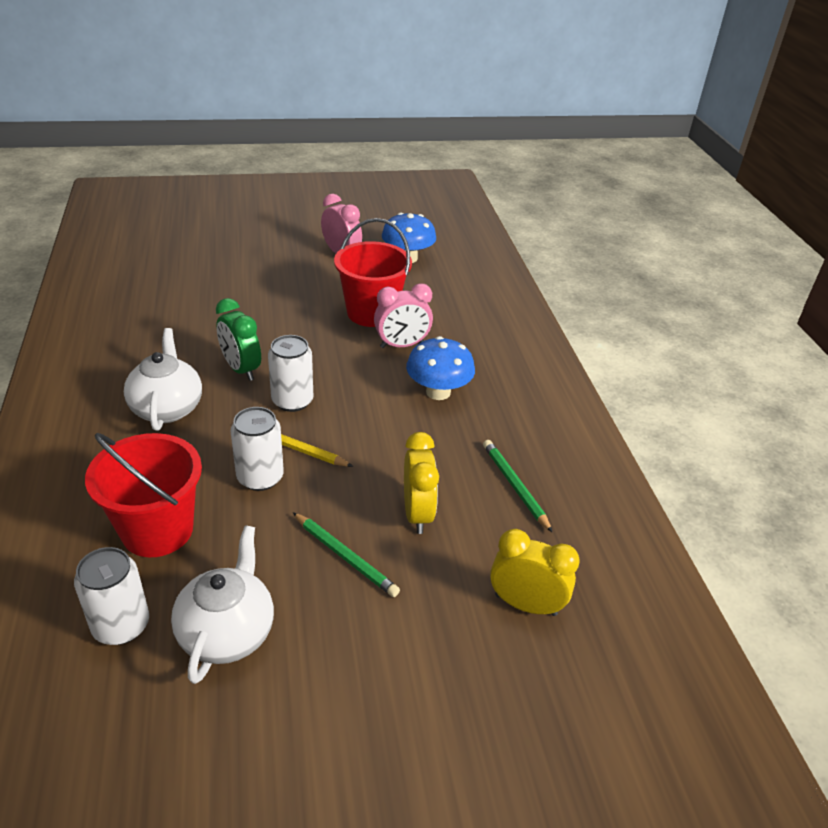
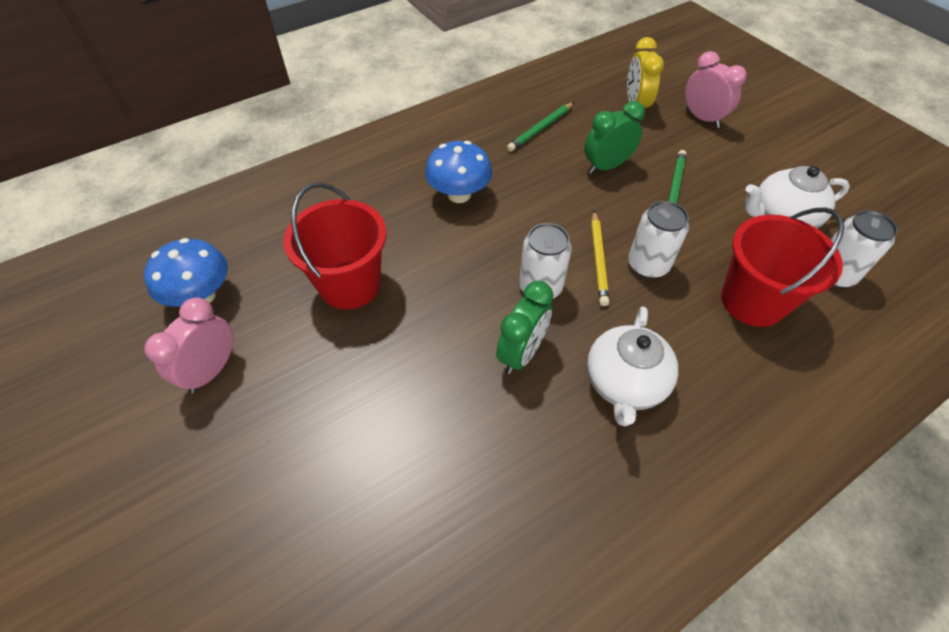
camera: 110 degrees left, 15 degrees up
white teapot [124,328,202,431] -> white teapot turned 45 degrees counterclockwise [587,307,678,426]
pink clock [374,283,433,348] -> pink clock moved to [685,51,747,128]
yellow clock [404,432,439,534] -> green clock [584,101,645,174]

